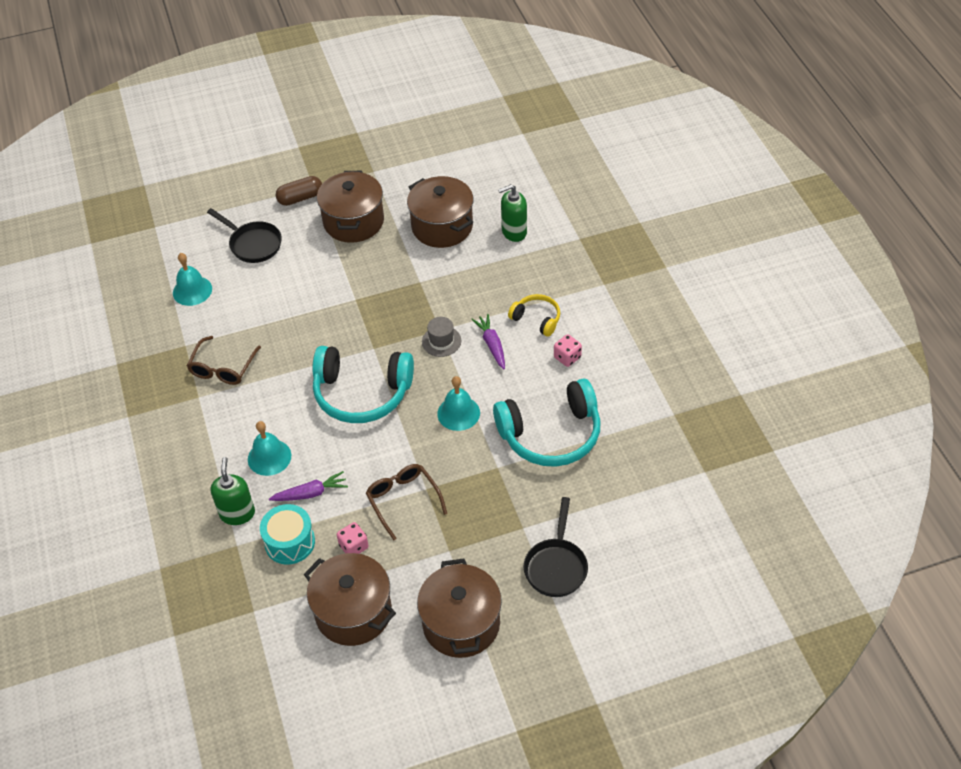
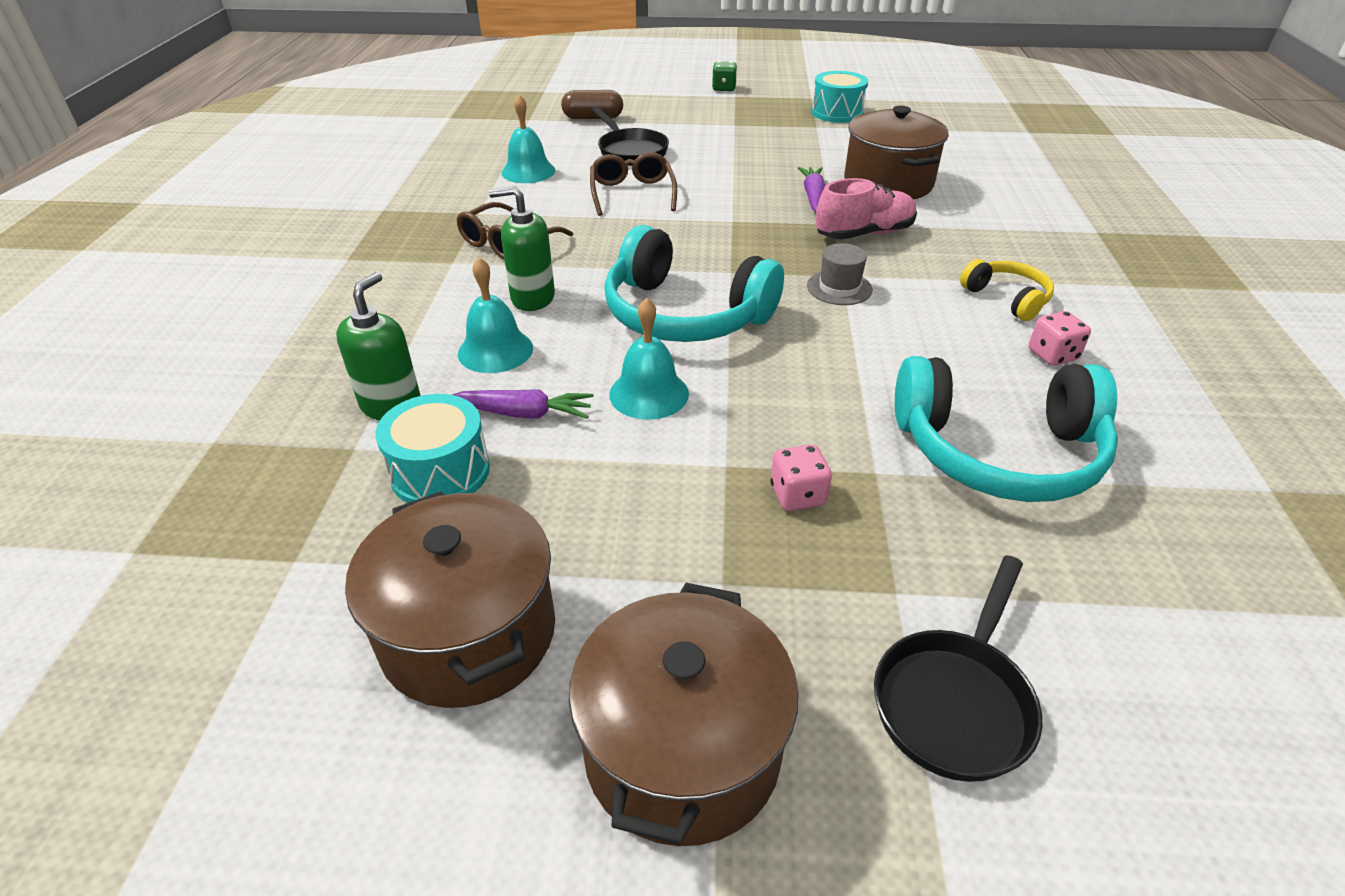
camera: 20 degrees right, 10 degrees down
brown capsule [276,176,322,206] -> brown capsule moved to [561,90,623,119]
brown pot [317,171,384,243] -> none
pink dice [337,522,369,554] -> pink dice moved to [770,444,832,511]
brown glasses [366,464,447,540] -> brown glasses moved to [590,152,677,216]
turquoise bell [437,376,480,431] -> turquoise bell moved to [609,298,689,420]
purple carrot [471,314,505,369] -> purple carrot moved to [798,167,825,212]
green soap dispenser [498,184,527,242] -> green soap dispenser moved to [489,186,555,311]
none -> green dice [712,61,737,91]
none -> turquoise drum [811,71,868,123]
none -> pink shoe [816,178,917,240]

